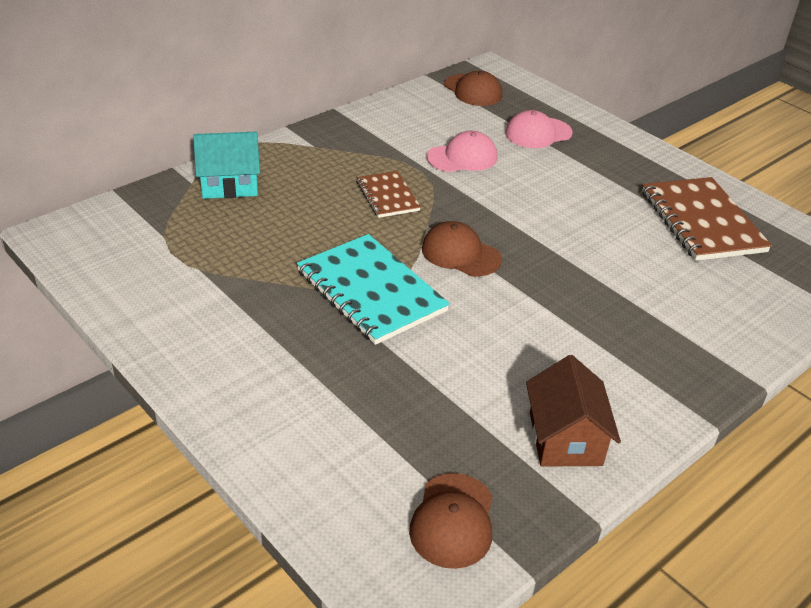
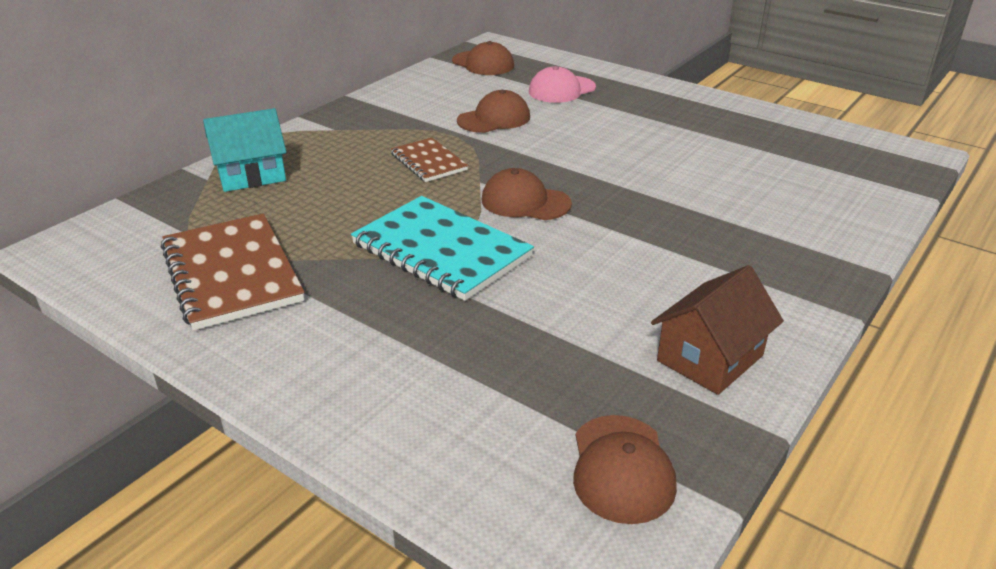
camera: 10 degrees left, 5 degrees down
pink cap [427,131,497,172] -> brown cap [457,90,530,133]
brown house [526,355,621,467] -> brown house turned 60 degrees clockwise [651,265,784,395]
brown notebook [642,177,772,261] -> brown notebook moved to [161,213,304,331]

